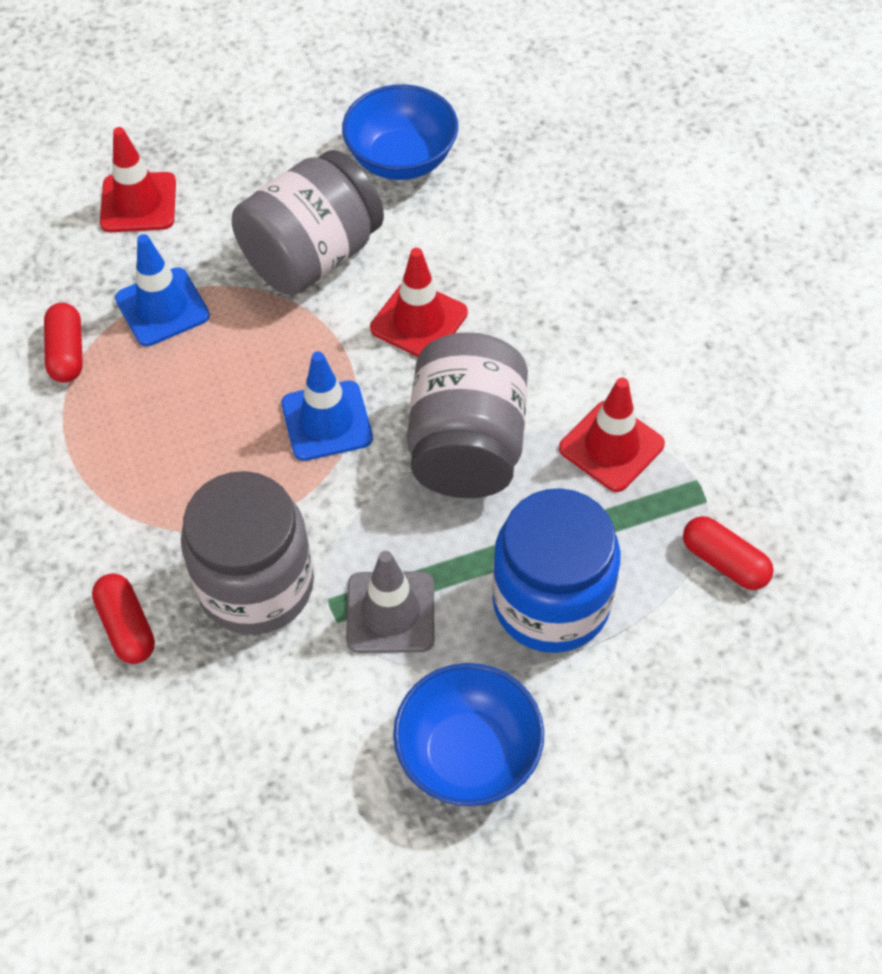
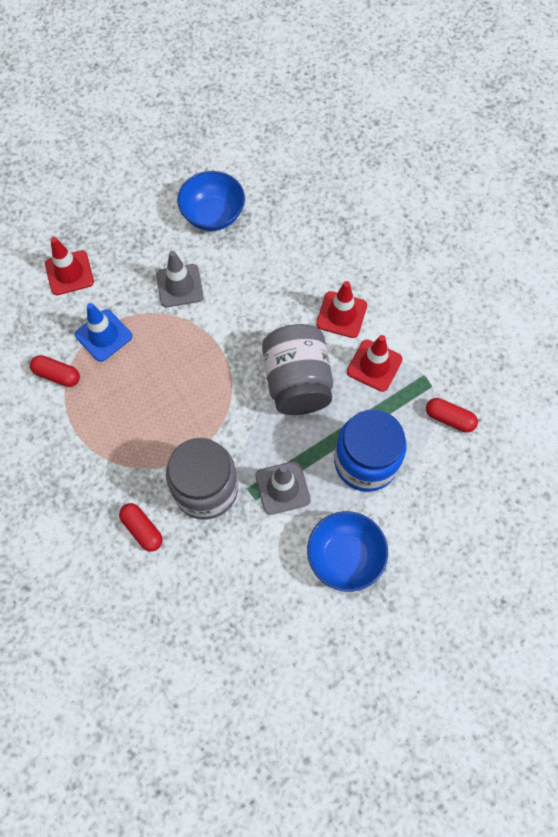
camera: 15 degrees left, 10 degrees up
red capsule [44,303,83,383] -> red capsule turned 45 degrees counterclockwise [30,355,80,387]
grey jar [232,150,384,295] -> grey traffic cone [156,251,204,307]
blue traffic cone [281,351,373,461] -> none
red traffic cone [370,248,468,357] -> red traffic cone moved to [316,281,367,338]

